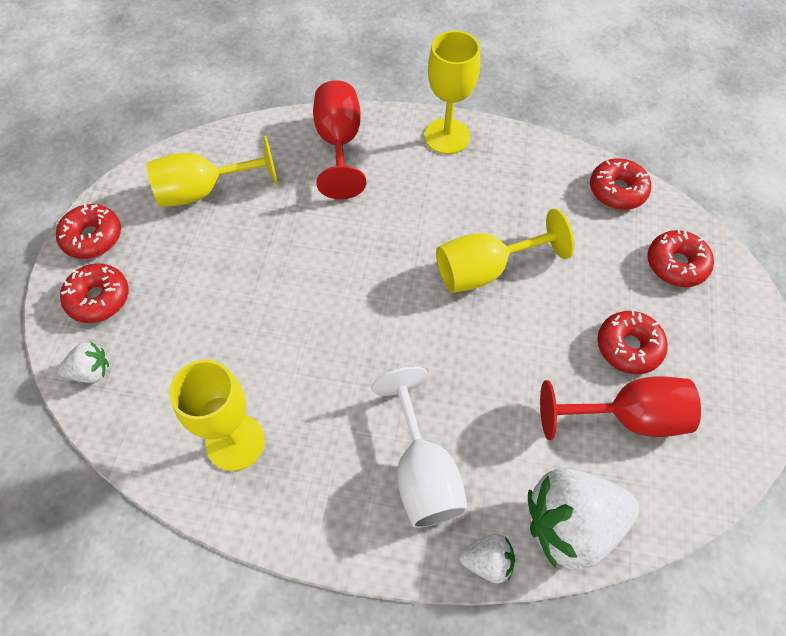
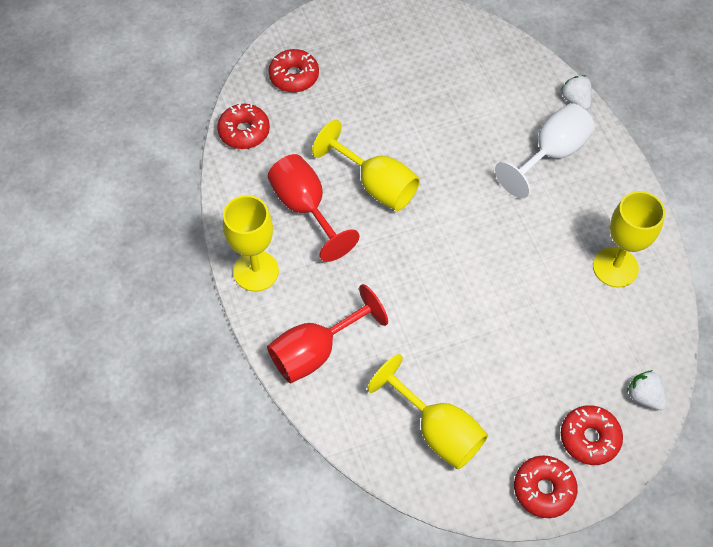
camera: 120 degrees left, 0 degrees up
white strawberry [528,468,639,570] -> none
red goblet [540,376,701,440] -> red goblet moved to [268,154,360,262]
red donut [597,310,668,374] -> none

